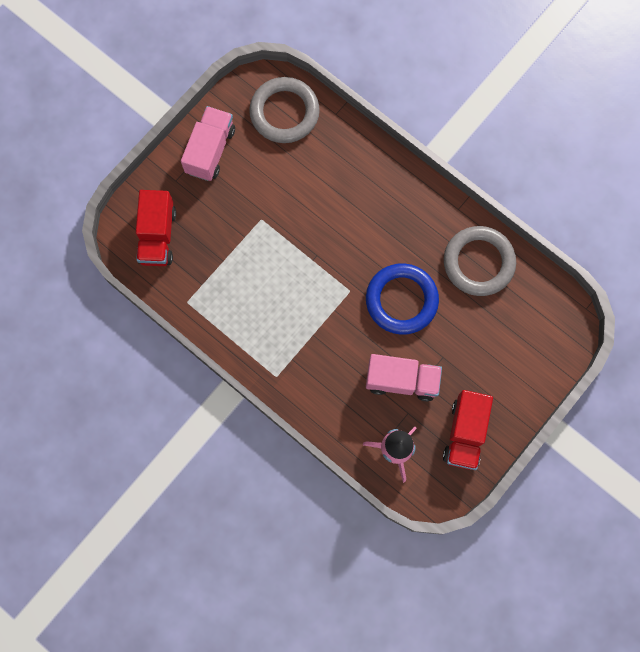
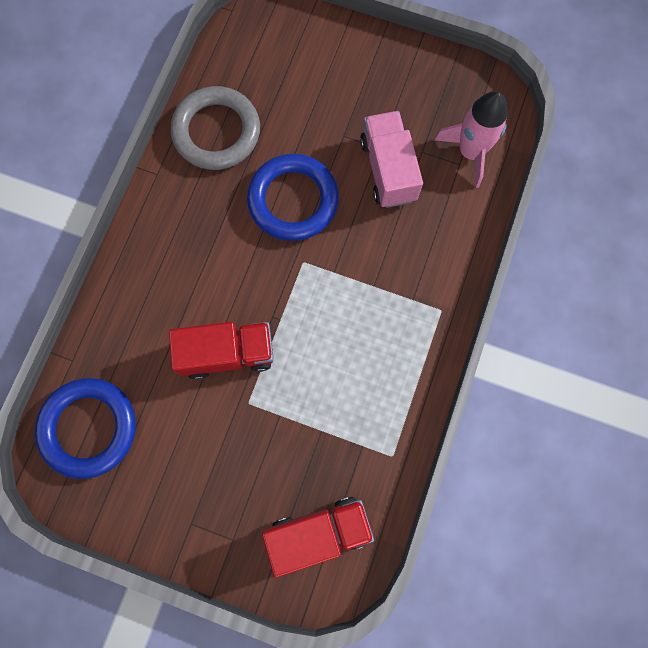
camera: 110 degrees left, 0 degrees up
pink truck [181,106,235,181] -> none
grey ring [249,77,320,143] -> blue ring [35,378,136,479]
red truck [443,390,493,470] -> red truck moved to [169,322,274,380]

